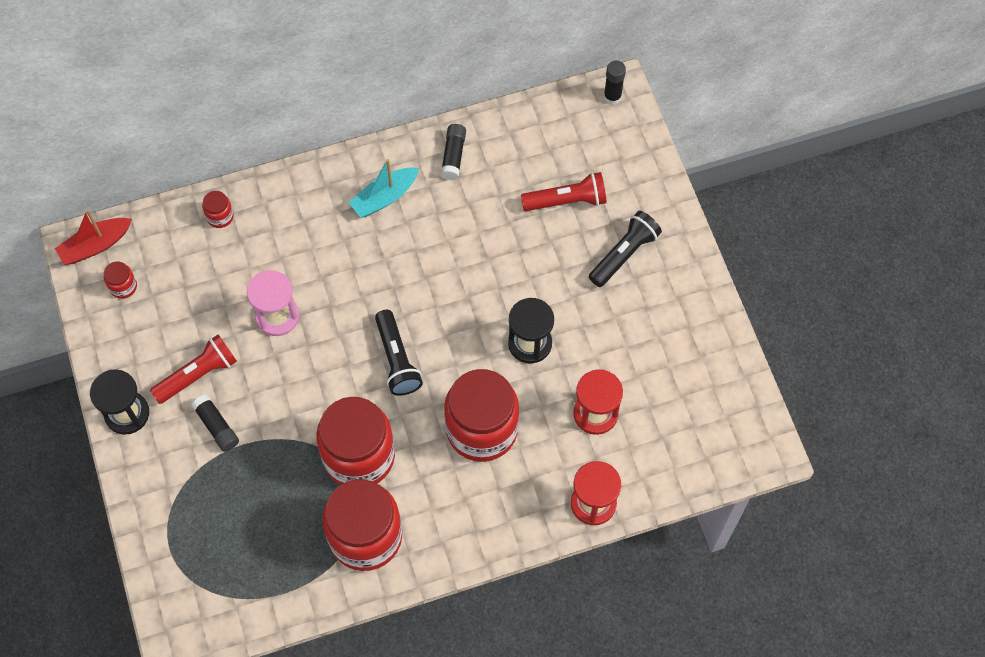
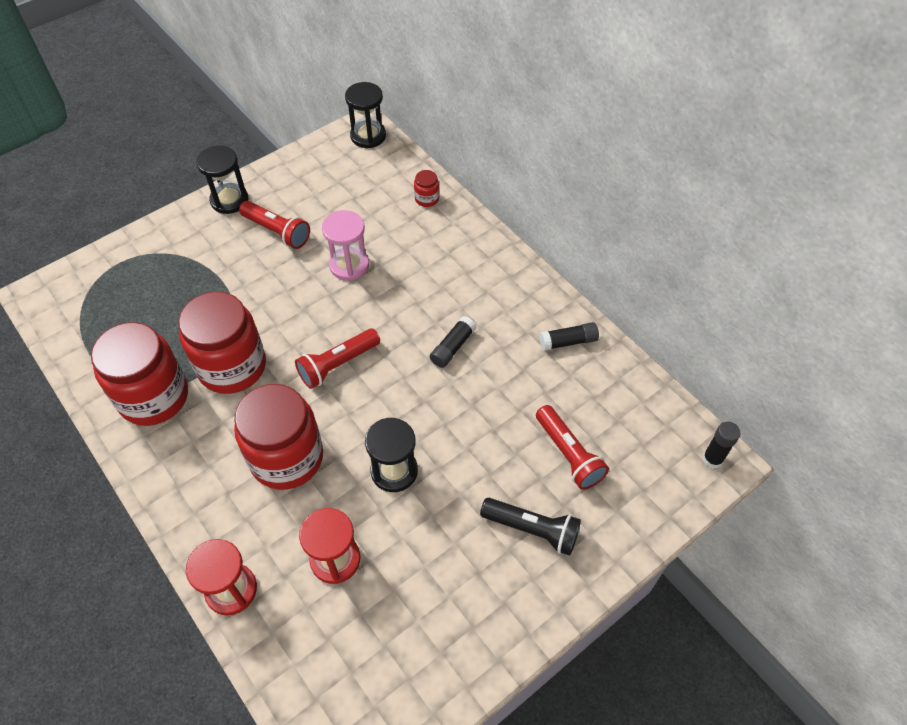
camera: 70 degrees right, 10 degrees down
red boat [55,209,132,265] -> black hourglass [345,82,386,148]
red jar [104,261,137,299] -> none
black glue stick [191,394,239,452] -> black glue stick moved to [430,316,476,368]
turquoise boat [349,159,419,218] -> none
black flashlight [375,310,423,396] -> red flashlight [295,329,380,389]

